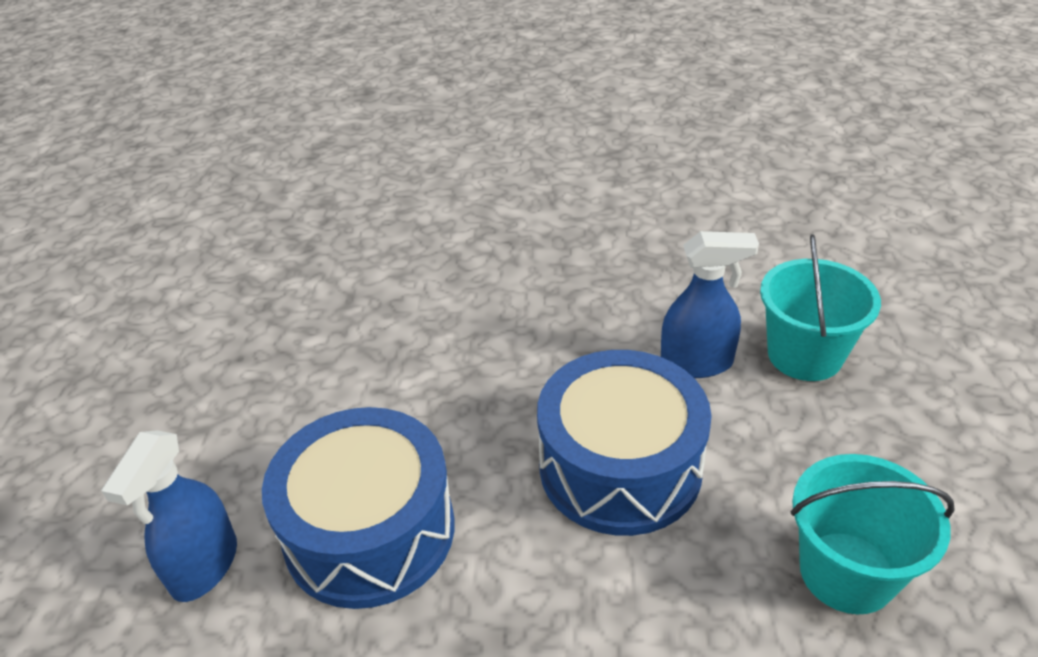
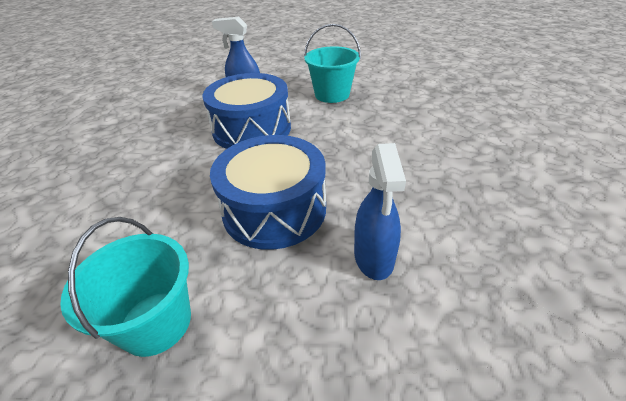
camera: 90 degrees right, 0 degrees up
turquoise bucket [760,234,881,381] -> turquoise bucket moved to [304,24,361,103]

